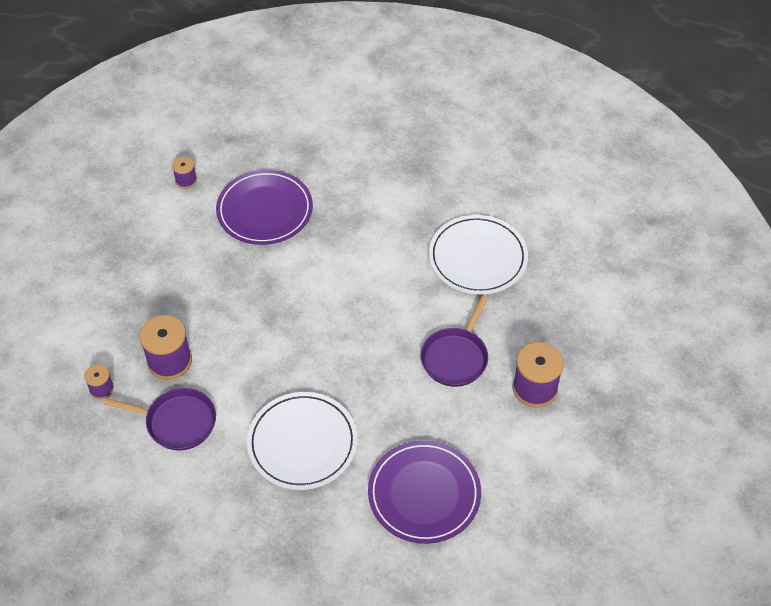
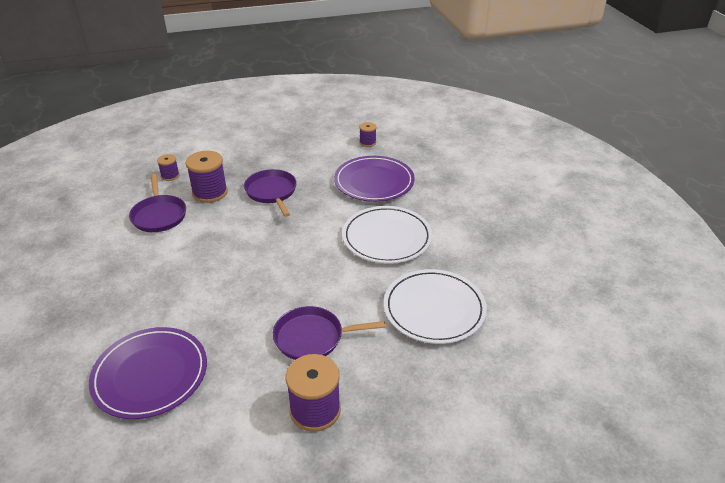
camera: 60 degrees right, 15 degrees down
white plate [247,392,357,490] -> white plate moved to [342,206,432,264]
none -> purple pan [244,169,297,217]

